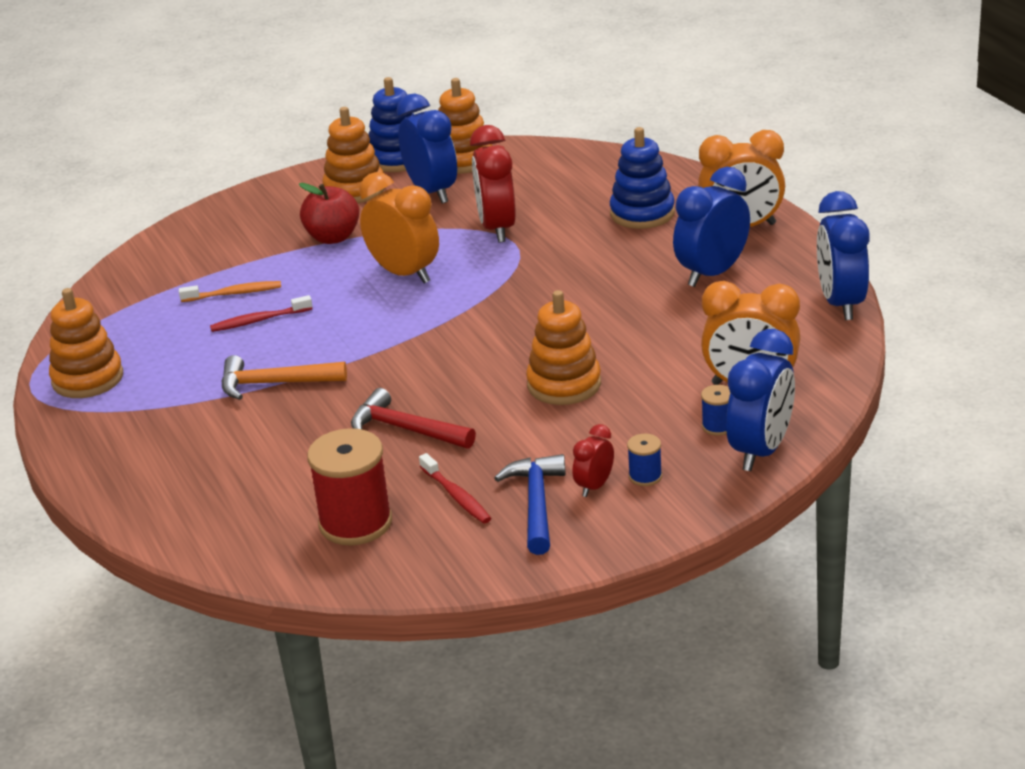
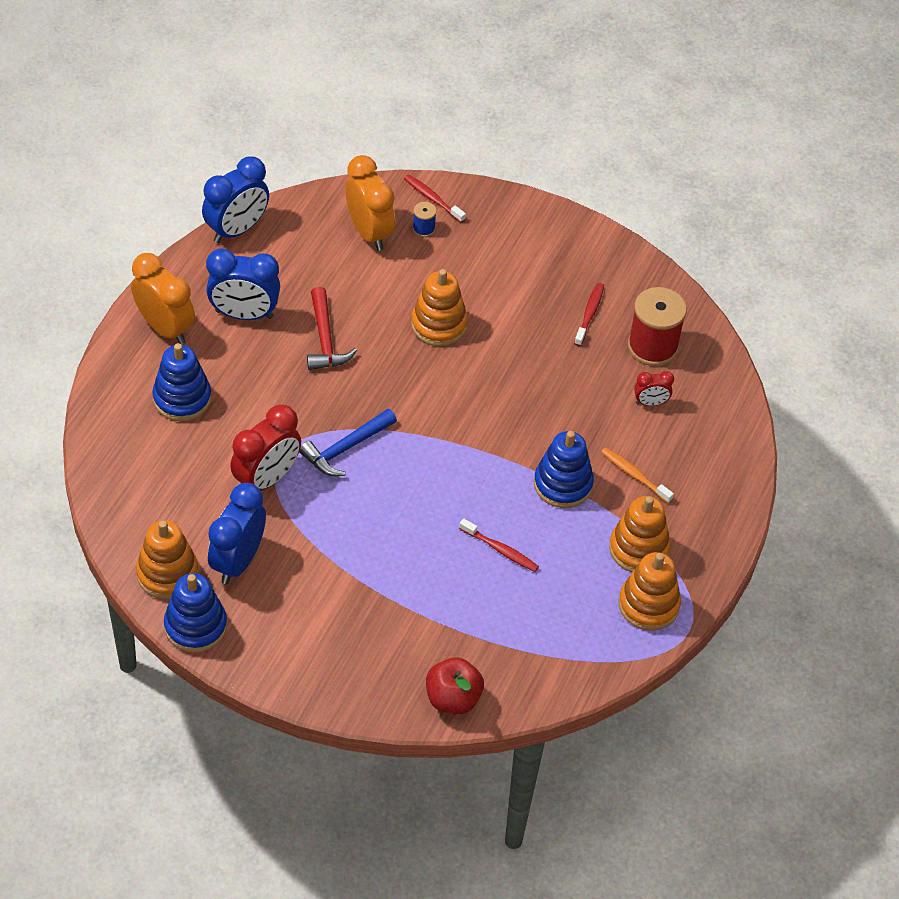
camera: 135 degrees left, 20 degrees up
orange toothbrush [179,281,281,302] -> orange toothbrush moved to [601,447,674,503]
orange hammer [221,355,347,400] -> blue stacking toy [534,431,594,508]
red apple [299,183,359,244] -> red apple moved to [426,657,484,714]
orange stacking toy [322,107,385,203] -> orange stacking toy moved to [609,496,671,572]
red hammer [351,388,476,449] -> red hammer moved to [307,287,357,370]
orange clock [359,172,439,284] -> none
blue hammer [494,454,566,555] -> blue hammer moved to [299,409,397,476]
red clock [573,424,614,497] -> red clock moved to [634,371,674,406]
blue spool [627,434,662,486] -> none
blue clock [726,329,795,471] -> red toothbrush [404,175,466,223]

